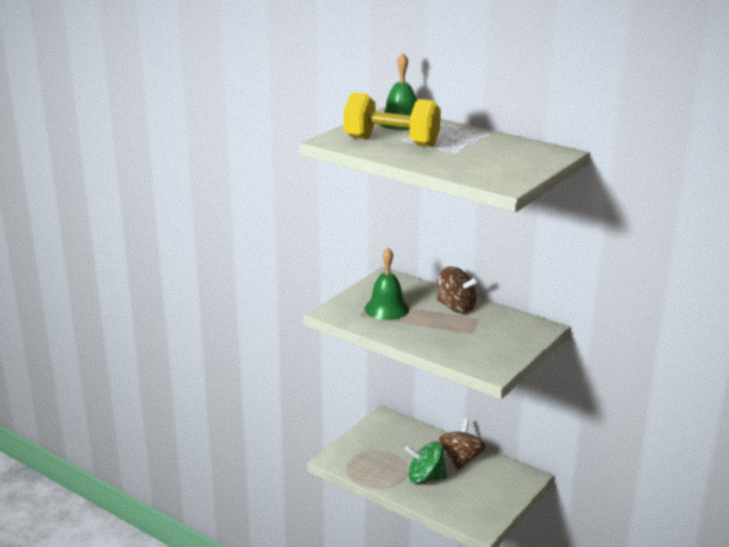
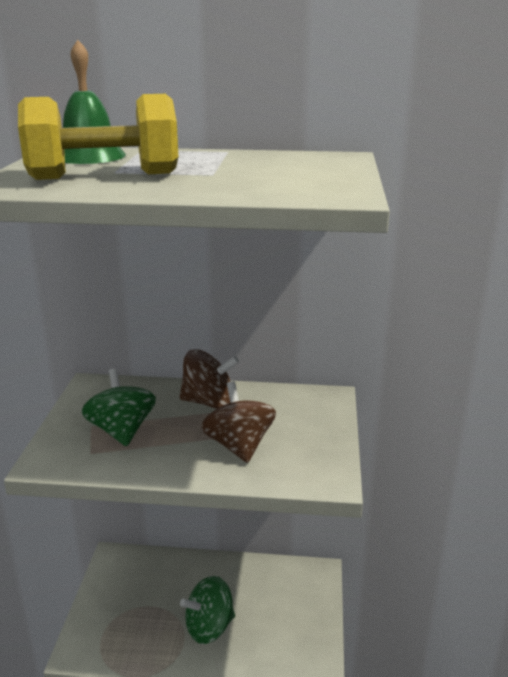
camera: 30 degrees left, 0 degrees up
green bell [365,248,409,320] -> green spinning top [82,369,156,447]
brown spinning top [439,419,486,470] -> brown spinning top moved to [201,381,276,463]

